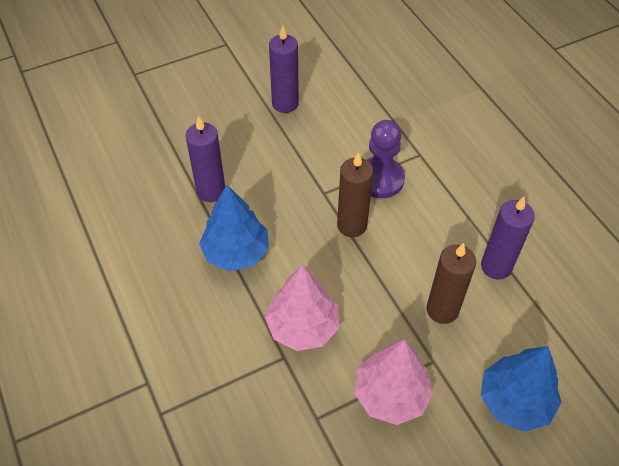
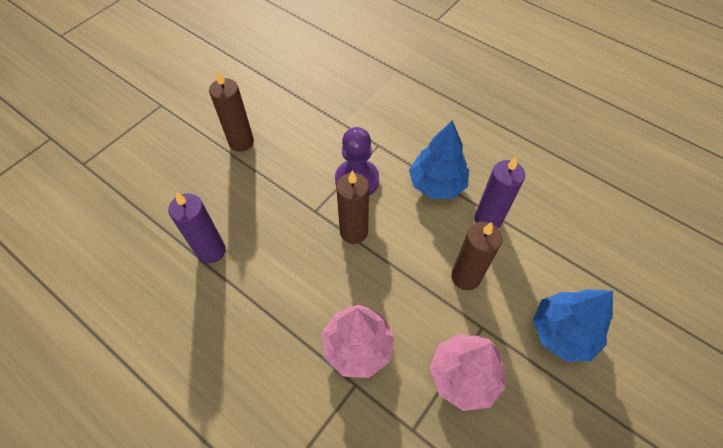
camera: 25 degrees left, 5 degrees up
blue tree [199,185,269,271] -> blue tree moved to [409,120,469,199]
purple candle [269,25,299,113] -> brown candle [209,70,254,152]

